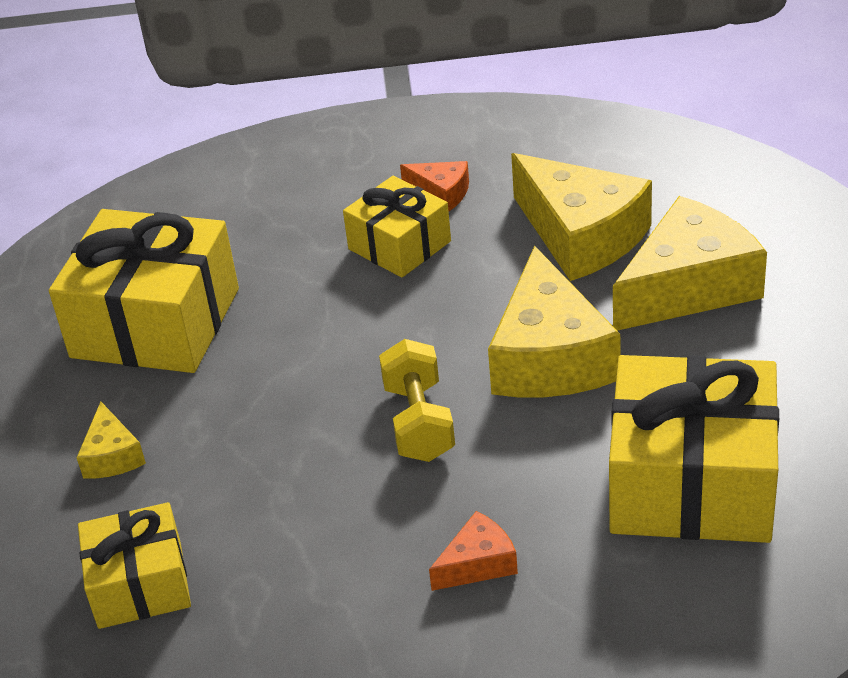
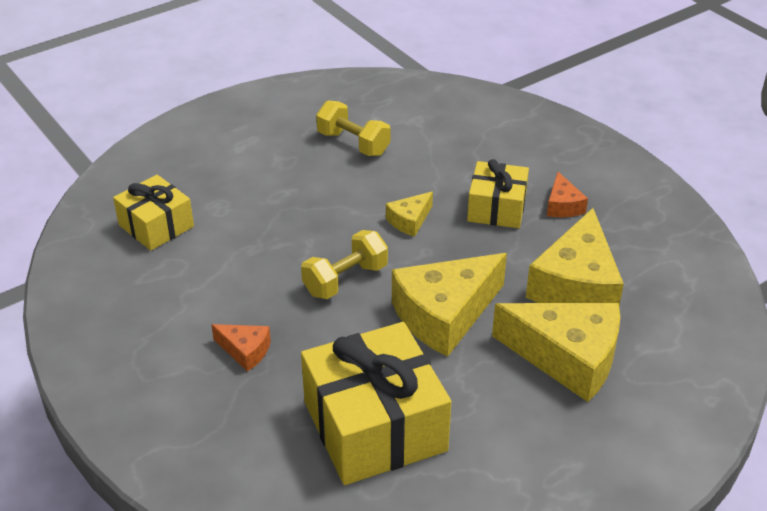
camera: 55 degrees right, 0 degrees up
yellow gift [49,209,239,373] -> yellow dumbbell [316,101,391,156]
yellow cheese [77,402,146,479] -> yellow cheese moved to [386,191,433,237]

